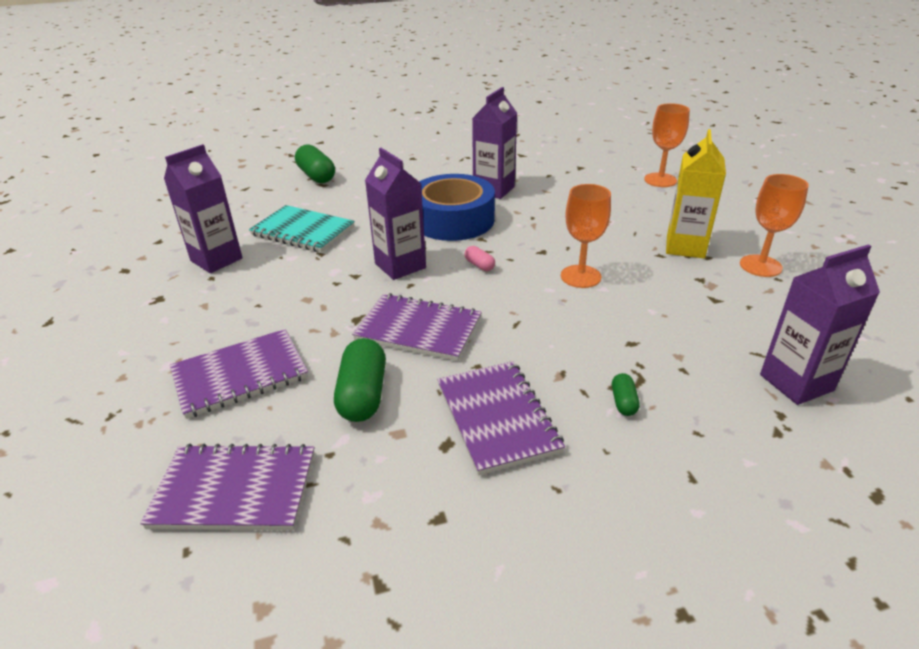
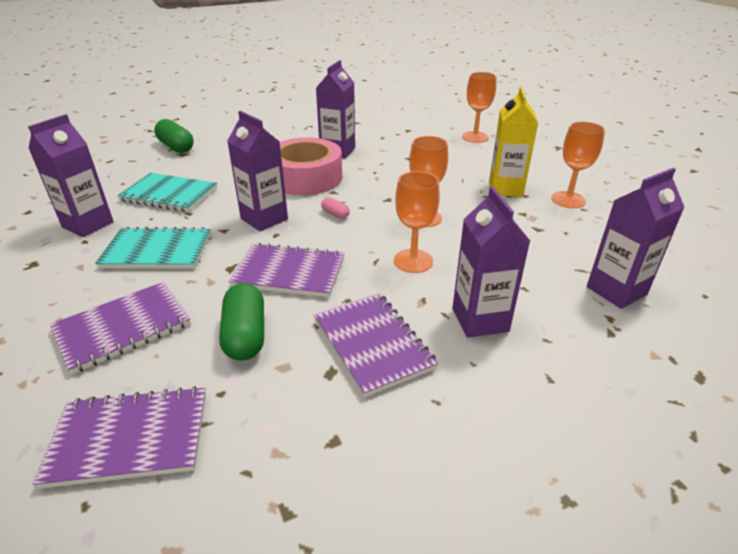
camera: 10 degrees left, 0 degrees up
blue tape [419,174,495,241] -> pink tape [280,138,342,195]
green capsule [612,373,640,416] -> purple carton [452,187,530,338]
none -> turquoise notebook [95,227,211,269]
none -> orange goblet [394,171,440,273]

